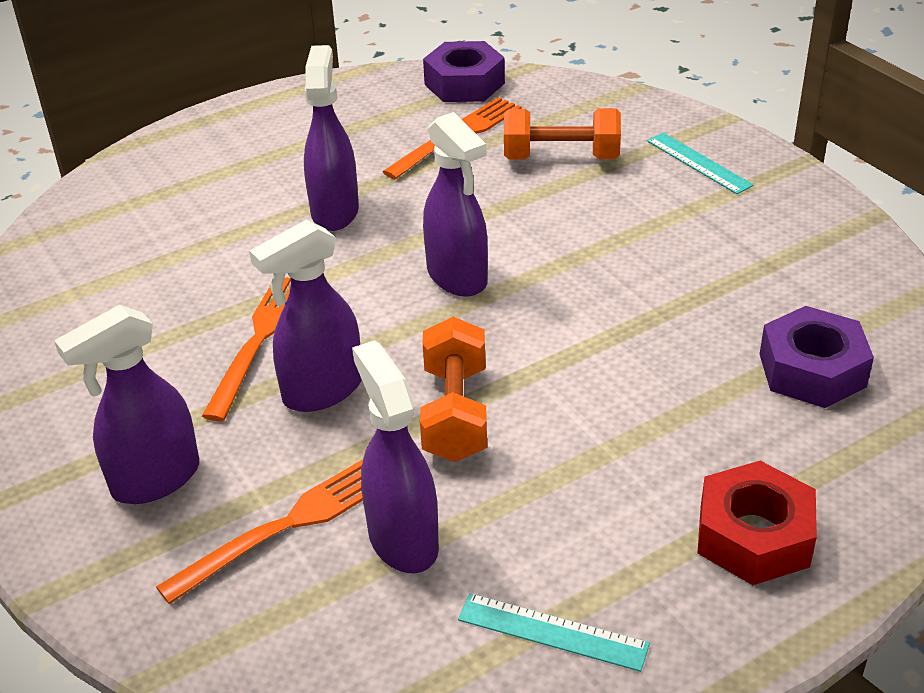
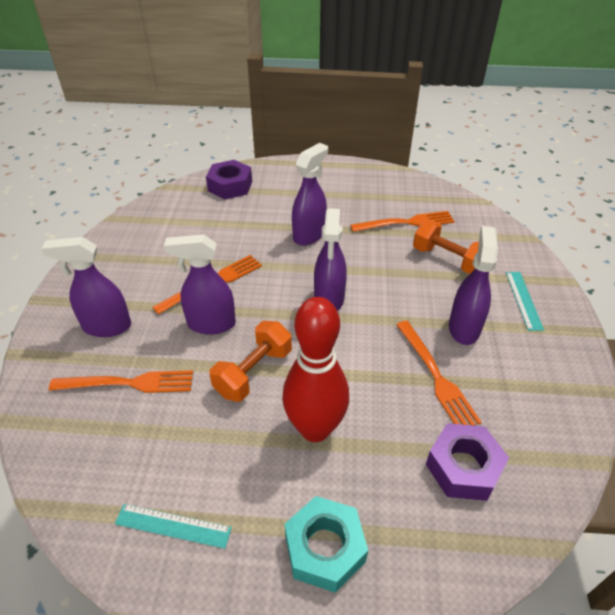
camera: 35 degrees right, 5 degrees up
purple spray bottle [352,341,439,573] -> purple spray bottle moved to [449,226,498,345]
purple nut [423,41,505,102] -> purple nut moved to [206,160,252,199]
turquoise ruler [458,593,650,672] -> turquoise ruler turned 45 degrees counterclockwise [115,504,232,549]
red nut [697,461,817,585] -> turquoise nut [285,496,368,593]
none -> red bowling pin [282,297,349,442]
none -> orange fork [396,321,482,426]

